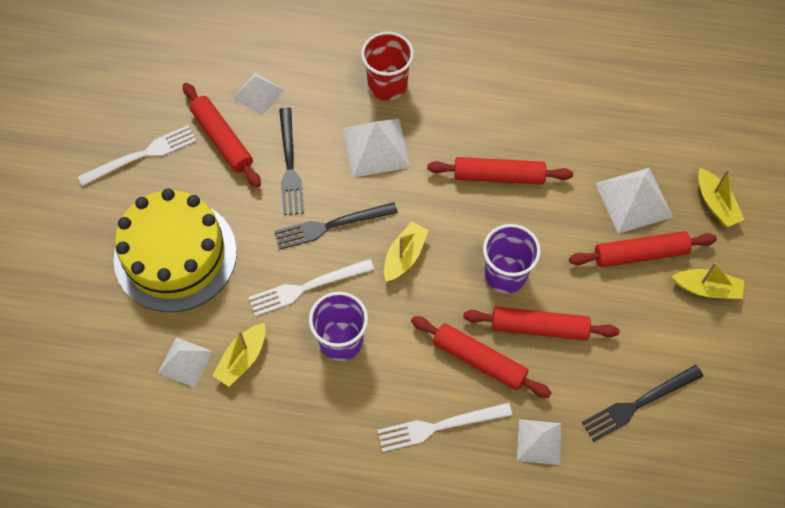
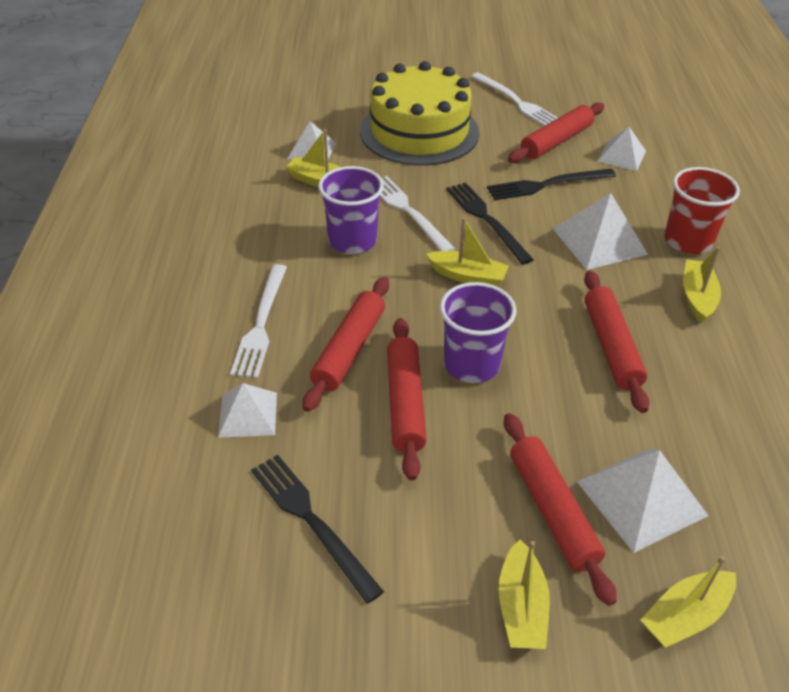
camera: 80 degrees right, 20 degrees down
white fork [377,402,512,452] -> white fork turned 150 degrees counterclockwise [230,264,287,378]
none -> yellow boat [683,247,721,323]

